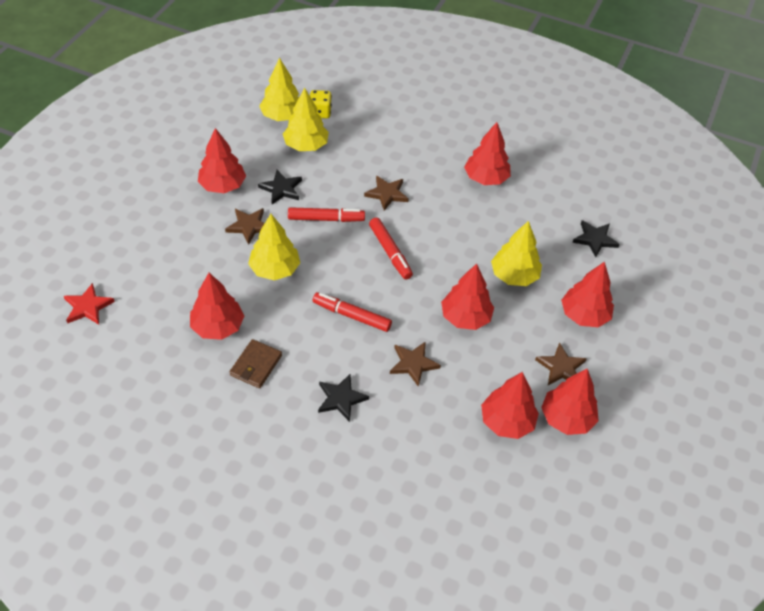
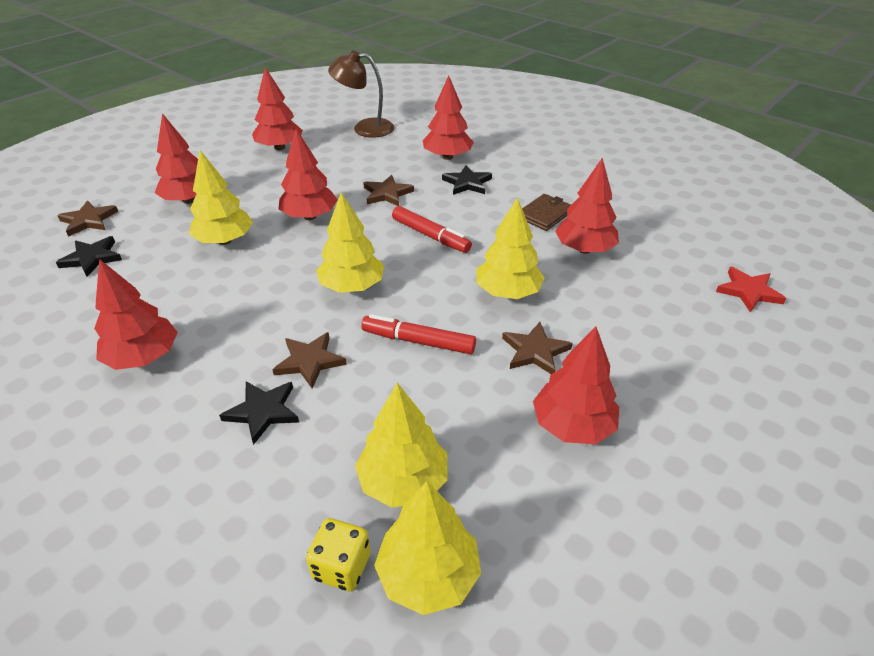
camera: 160 degrees left, 10 degrees down
black star [258,170,302,204] -> black star moved to [219,381,299,445]
red marker [369,218,413,280] -> yellow tree [316,192,384,293]
red tree [481,372,539,439] -> red tree moved to [423,75,474,160]
brown star [535,342,587,385] -> brown star moved to [57,201,118,237]
none -> brown lamp [328,50,394,138]

